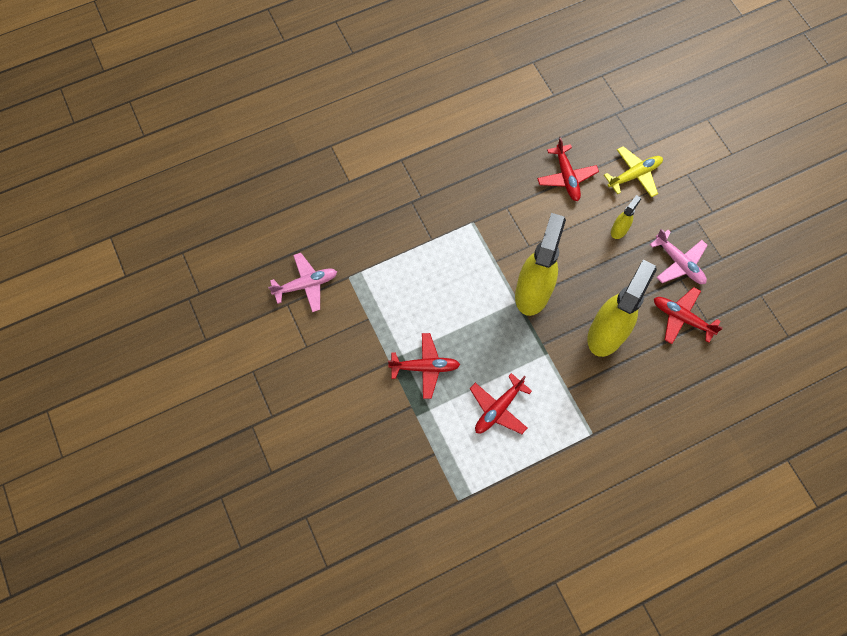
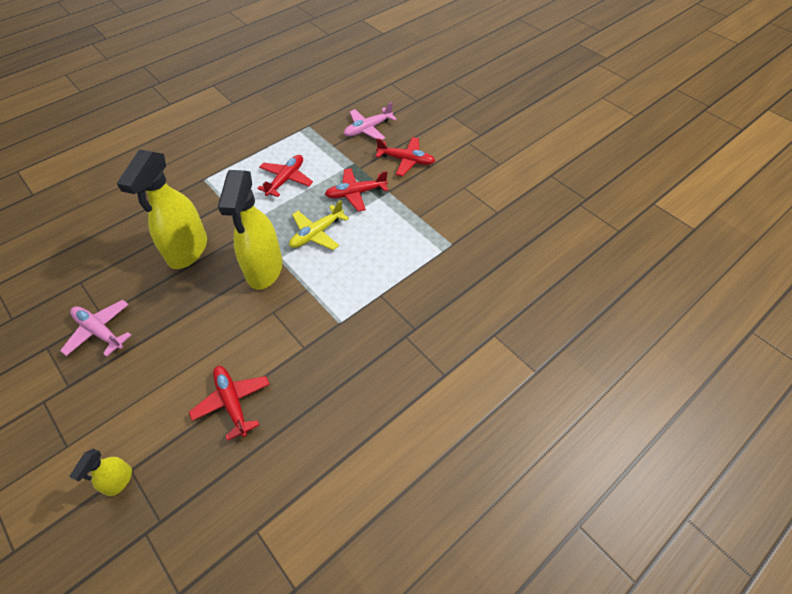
camera: 165 degrees right, 15 degrees down
pink plane [268,253,337,312] -> pink plane moved to [344,102,397,140]
yellow plane [604,146,663,198] -> yellow plane moved to [289,200,349,250]
yellow spray bottle [611,195,641,239] -> yellow spray bottle moved to [69,449,132,496]
red plane [654,287,723,344] -> red plane moved to [375,137,435,176]

